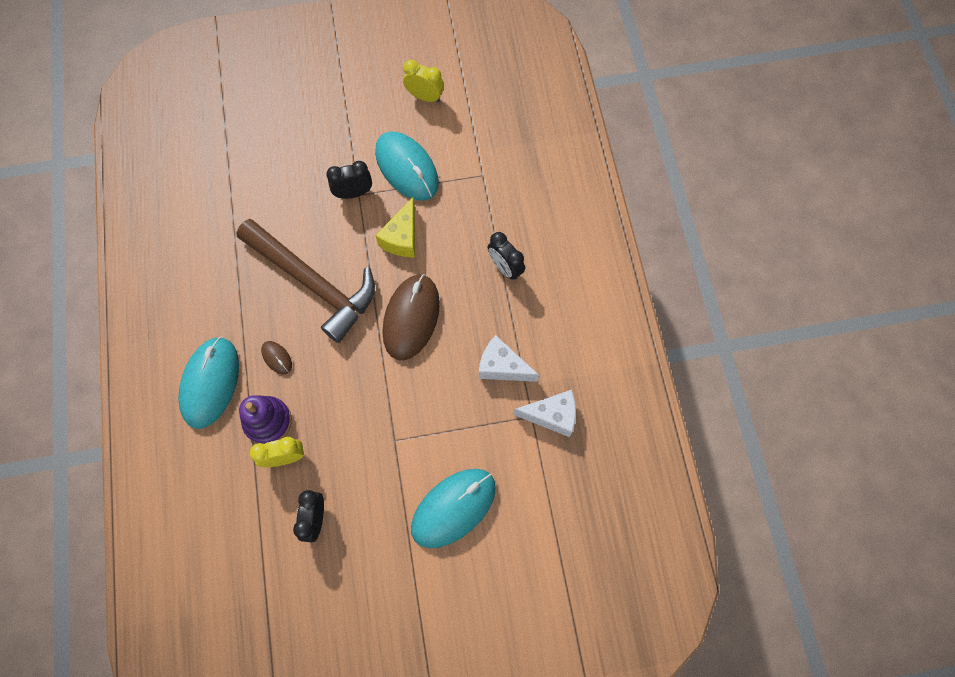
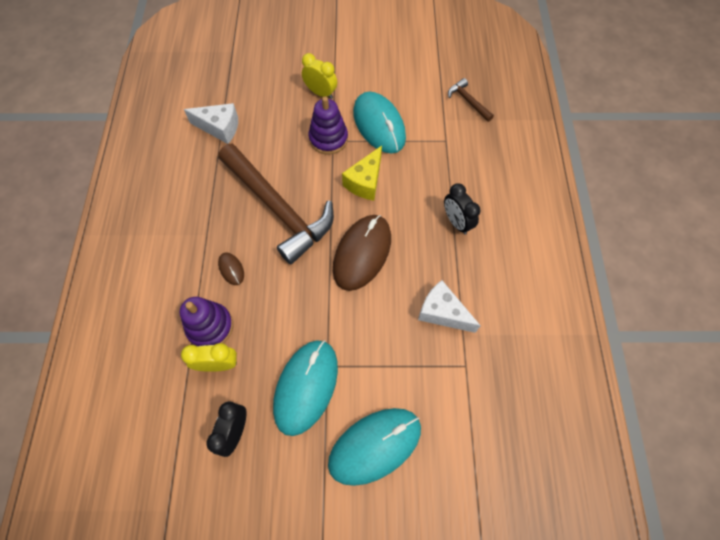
camera: 10 degrees right, 5 degrees down
turquoise mouse [178,337,239,429] -> turquoise mouse moved to [273,340,338,436]
black clock [326,161,372,199] -> purple stacking toy [309,96,348,155]
yellow clock [403,60,444,103] -> yellow clock moved to [302,53,337,99]
white cheese [513,390,576,437] -> white cheese moved to [184,103,238,144]
none -> brown hammer [448,78,494,122]

